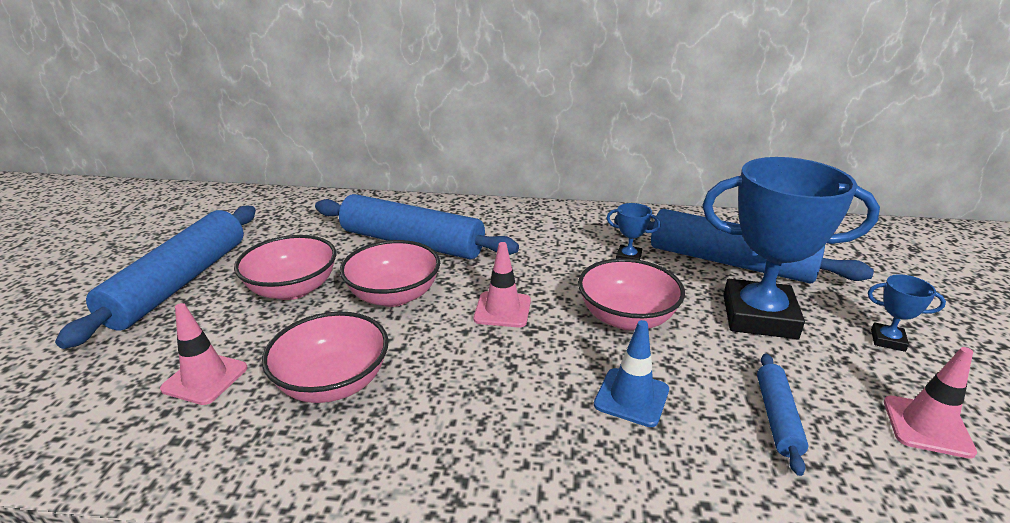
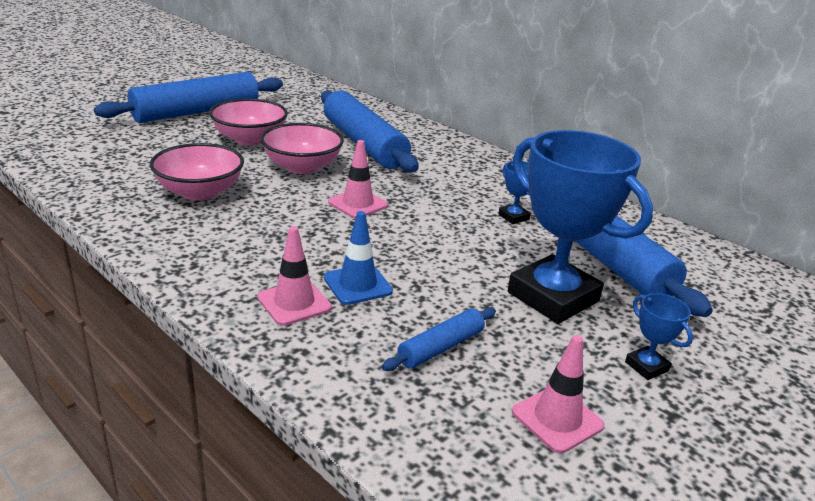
camera: 35 degrees right, 0 degrees up
pink traffic cone [160,303,247,405] -> pink traffic cone moved to [257,226,332,326]
pink bowl [578,258,685,330] -> none

